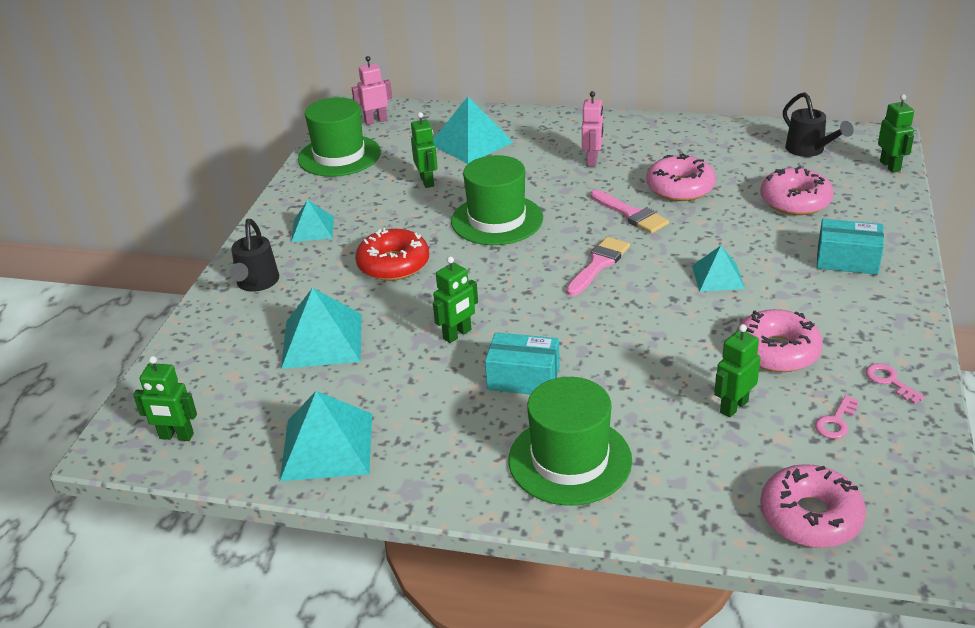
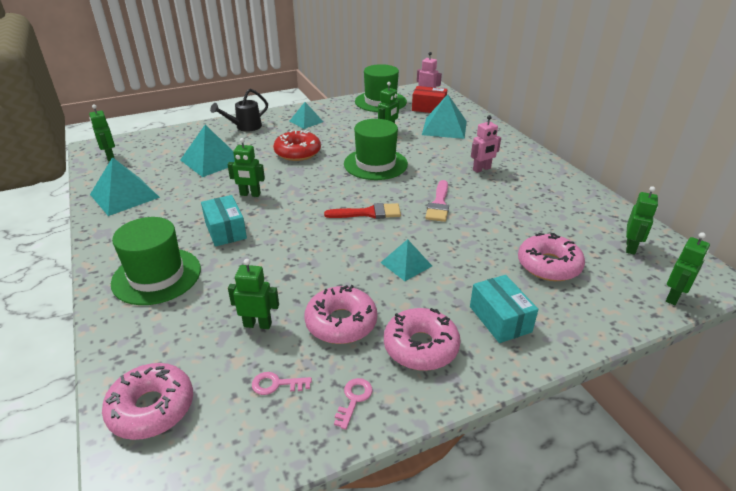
camera: 50 degrees right, 0 degrees up
pink brush [566,237,630,296] -> red brush [324,203,401,219]
pink donut [646,153,716,201] -> pink donut moved to [384,308,461,371]
black watering can [783,92,854,157] -> green robot [626,186,658,255]
none -> red box [412,86,447,113]

